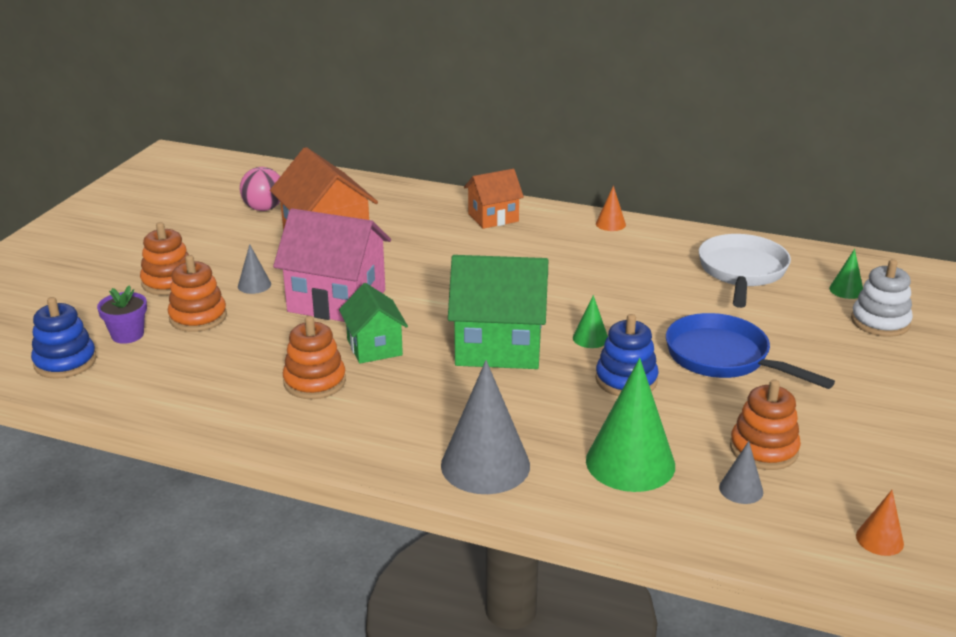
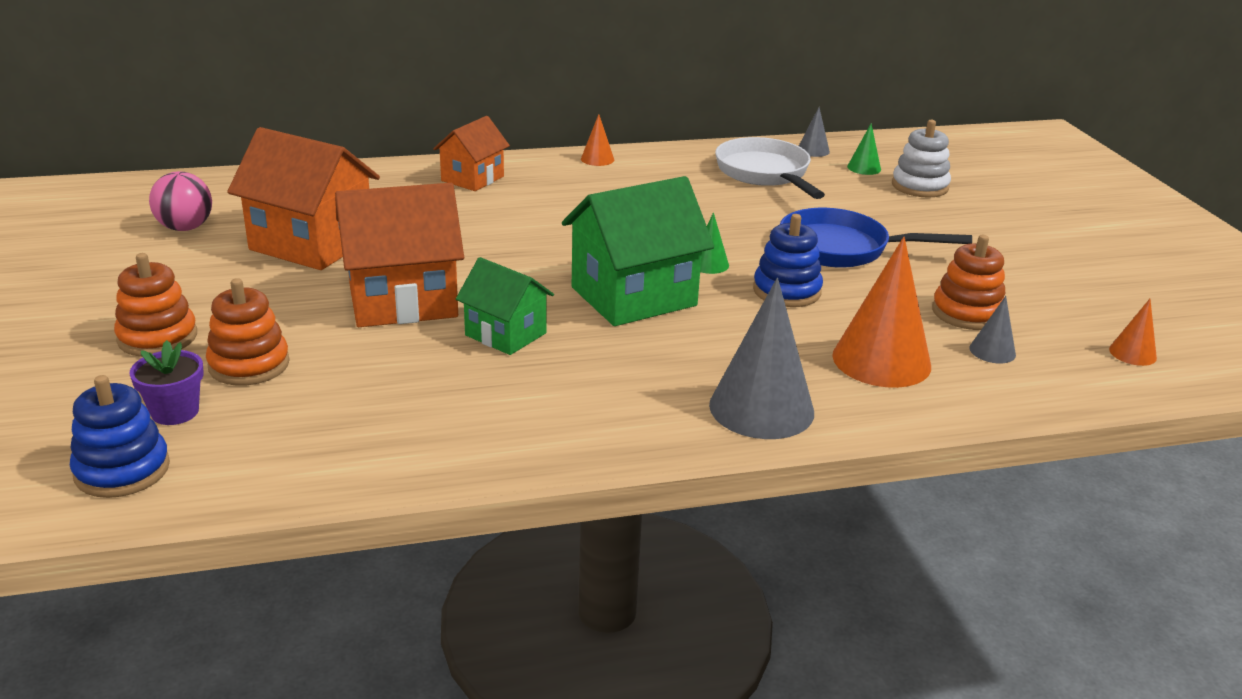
camera: 35 degrees left, 0 degrees up
grey cone [238,244,271,294] -> grey cone moved to [799,107,830,157]
pink house [273,208,391,322] -> orange house [335,183,464,327]
orange stacking toy [283,316,346,399] -> none
green cone [586,358,675,492] -> orange cone [832,237,931,388]

